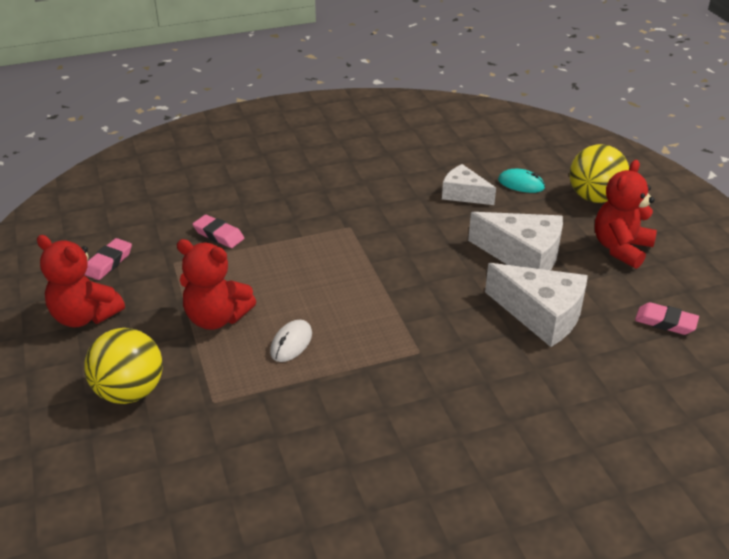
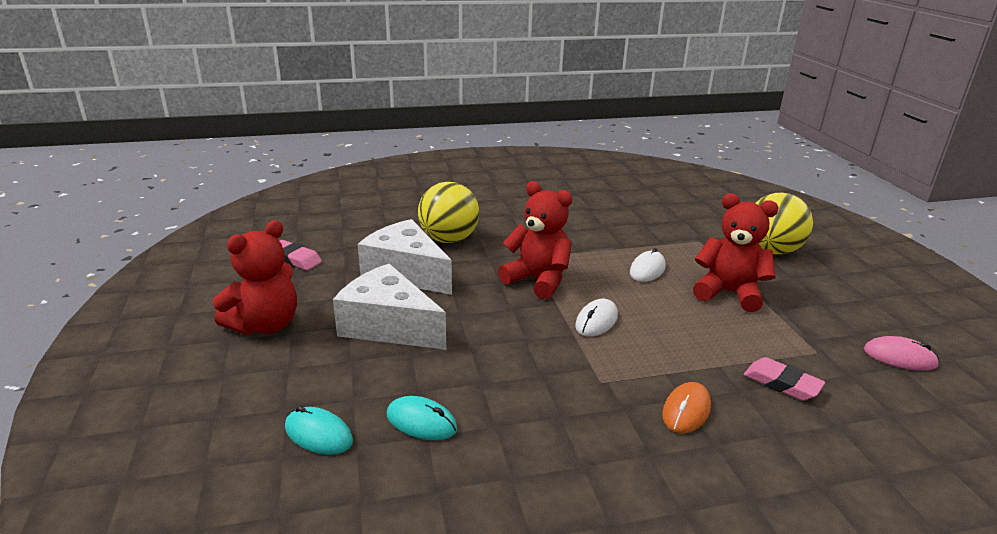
camera: 175 degrees left, 10 degrees down
red teddy bear [37,235,125,328] -> red teddy bear moved to [498,181,572,299]
pink eraser [85,238,132,280] -> pink mouse [864,336,940,371]
white cheese [442,164,496,205] -> turquoise mouse [387,396,457,440]
yellow ball [570,144,629,203] -> yellow ball moved to [418,182,479,243]
none -> white mouse [575,299,618,337]
none -> orange mouse [662,382,711,433]

